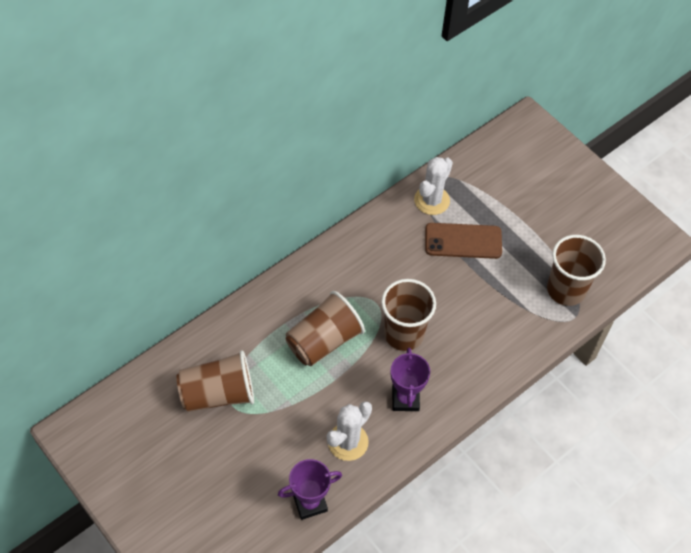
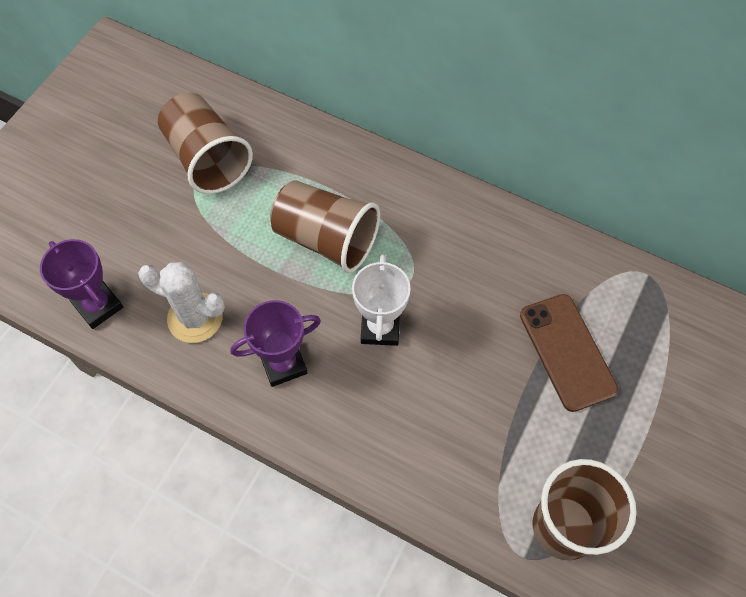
camera: 70 degrees right, 5 degrees up
brown cup [381,279,436,351] -> white trophy [352,254,411,346]
white cactus [414,157,453,215] -> none

